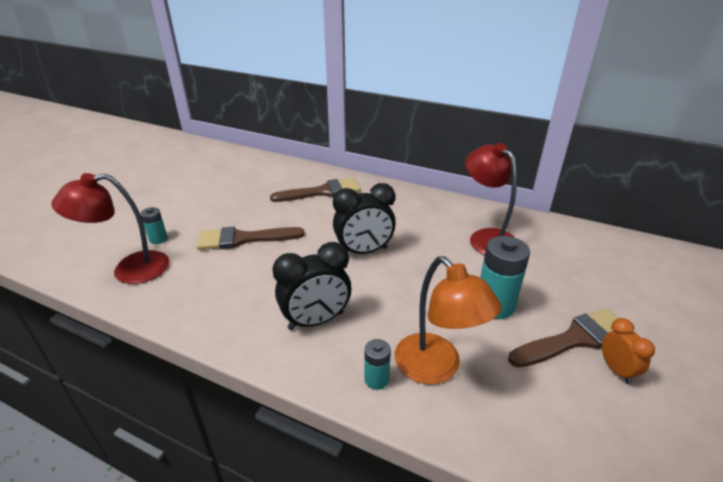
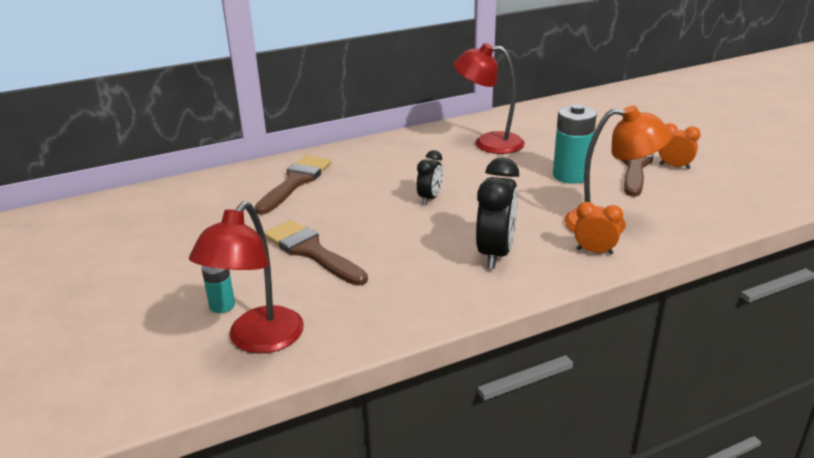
camera: 50 degrees left, 5 degrees down
brown brush [197,227,304,250] -> brown brush turned 105 degrees clockwise [264,220,368,286]
black clock [333,183,396,254] -> black clock [417,150,443,205], size x0.57
turquoise battery [364,339,391,390] -> orange clock [574,202,623,255]

